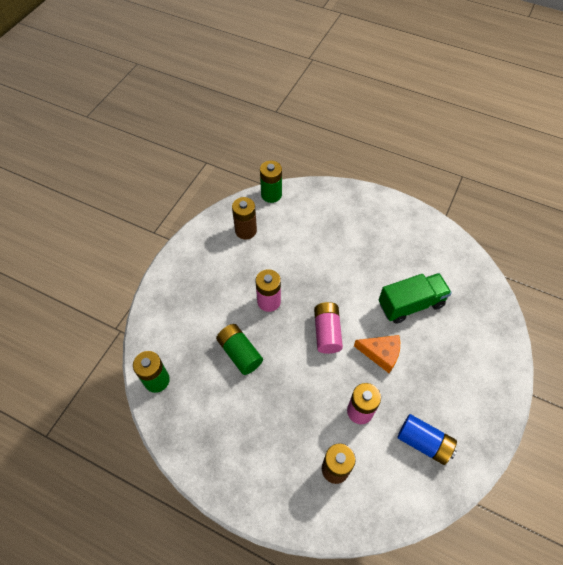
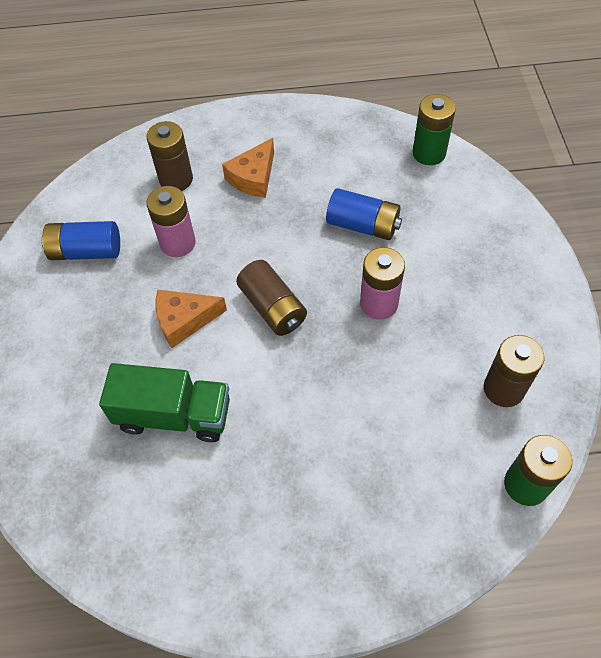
camera: 150 degrees right, 0 degrees up
green battery [216,324,263,375] -> blue battery [326,188,402,240]
pink battery [314,302,343,354] -> brown battery [236,260,307,336]
green truck [379,273,452,324] -> green truck turned 120 degrees counterclockwise [99,363,230,442]
none -> orange cheese [222,138,274,198]

